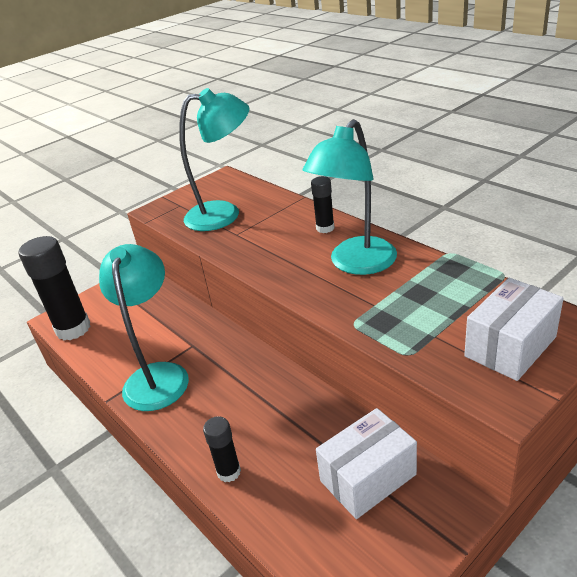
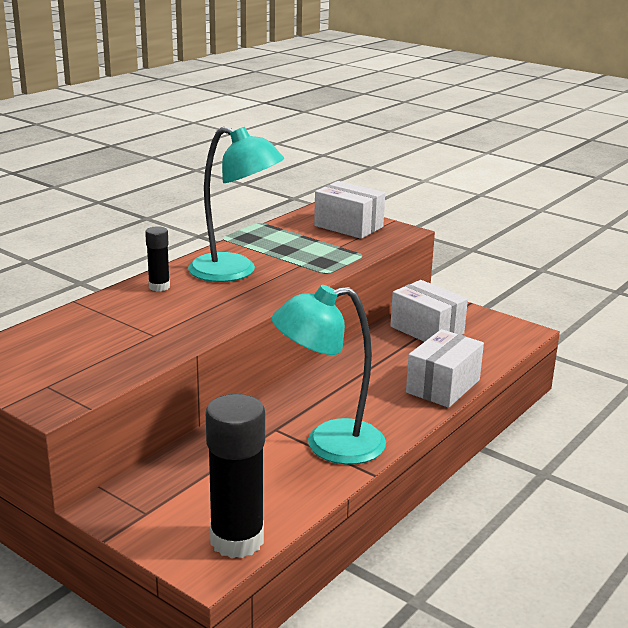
camera: 105 degrees left, 10 degrees down
turquoise lamp [179,88,249,231] -> none
black glue stick [203,416,241,482] -> white box [406,329,484,408]

